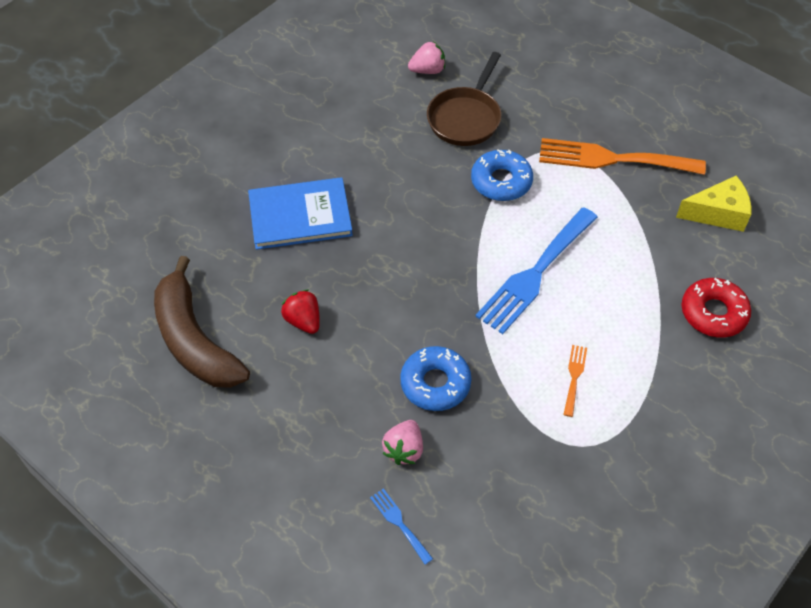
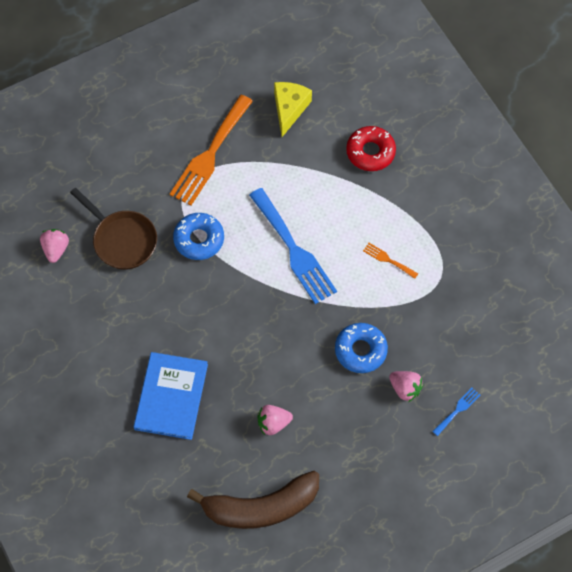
camera: 70 degrees left, 10 degrees up
red strawberry [281,290,320,334] -> pink strawberry [258,405,293,435]
blue fork [370,488,433,565] -> blue fork turned 150 degrees clockwise [432,388,480,436]

